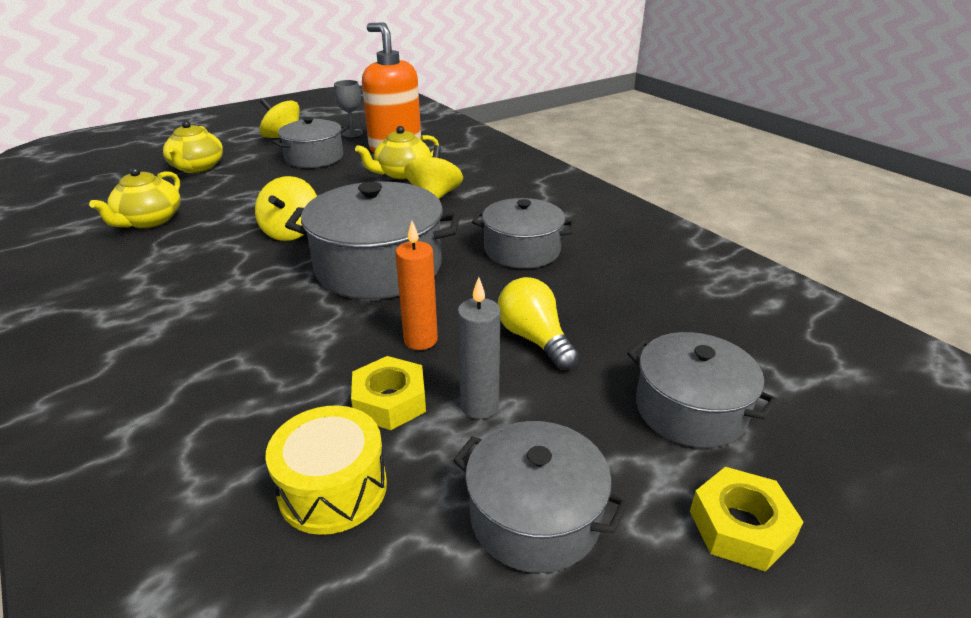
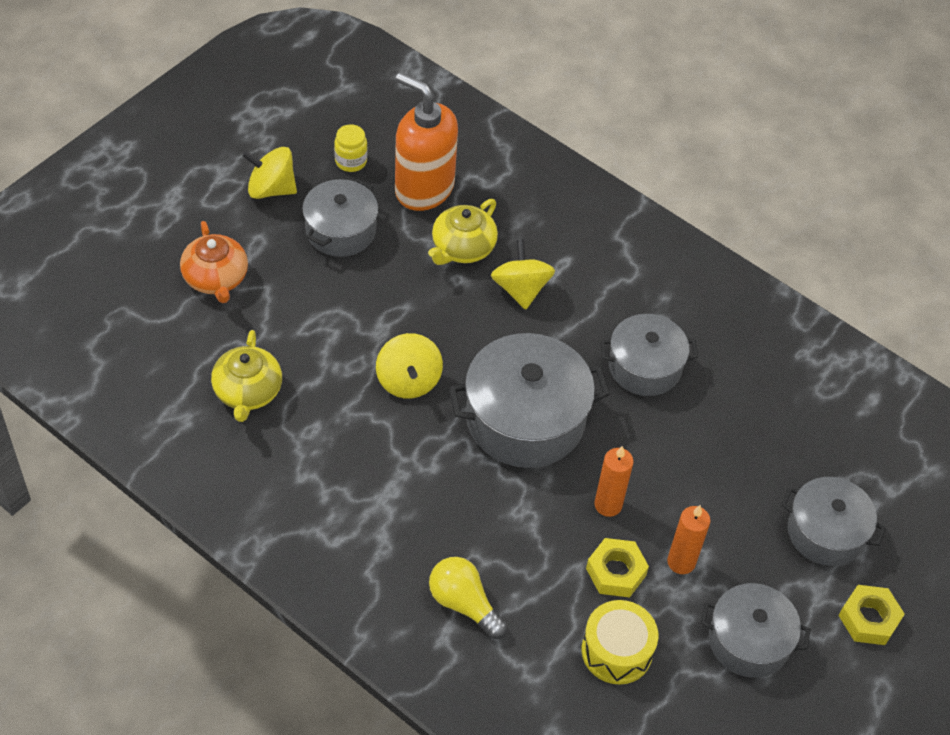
camera: 20 degrees left, 20 degrees up
yellow teapot [163,121,223,173] -> orange teapot [180,221,248,303]
grey goblet [334,80,363,137] -> yellow jar [334,124,367,172]
grey candle [457,277,501,419] -> orange candle [667,505,711,574]
yellow light bulb [498,277,579,370] -> yellow light bulb moved to [429,557,507,639]

